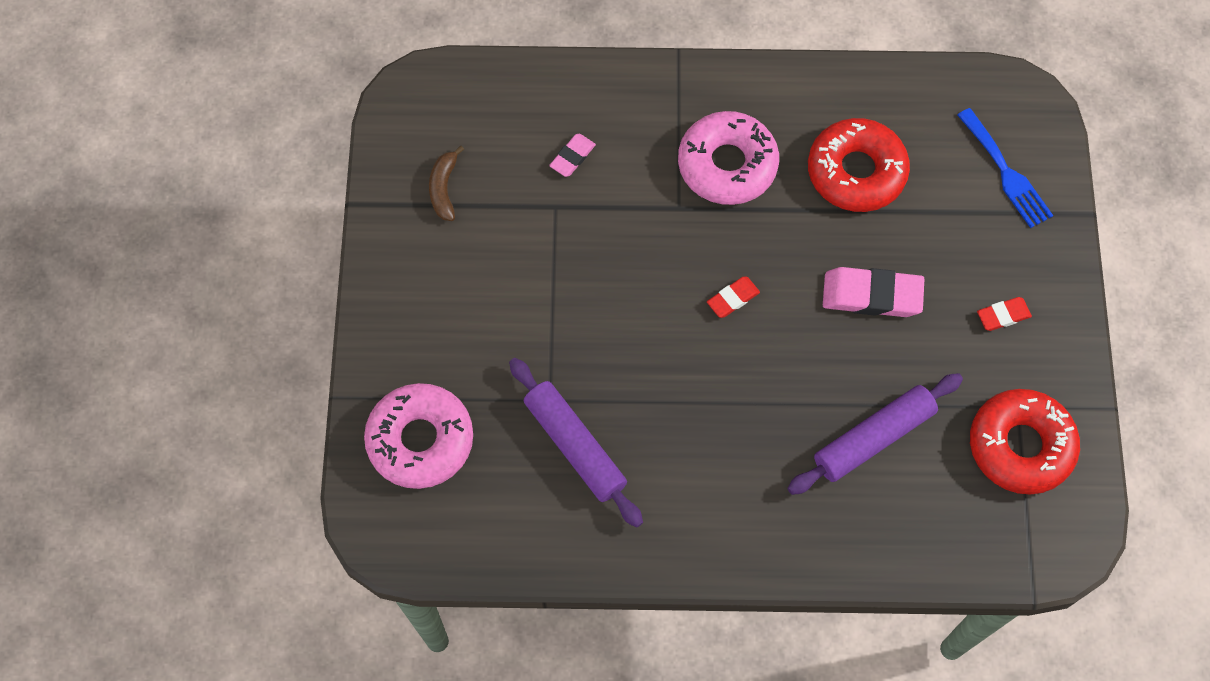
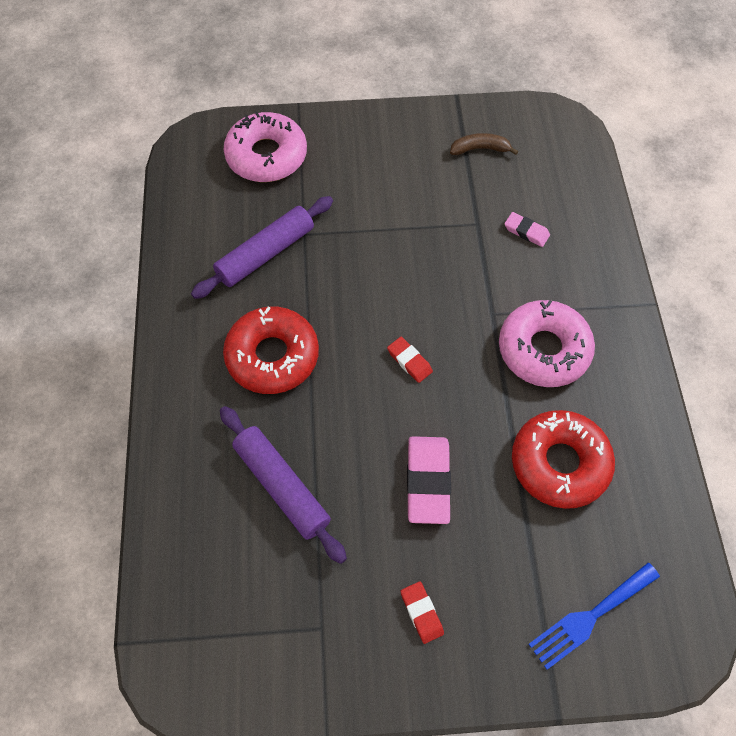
camera: 85 degrees right, 5 degrees down
red donut [970,389,1080,495] -> red donut moved to [223,307,319,394]

